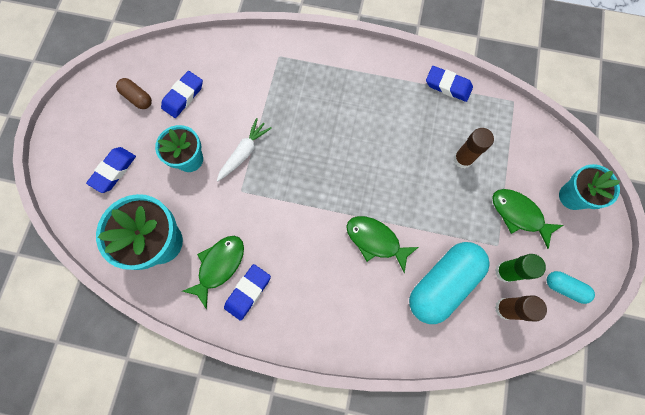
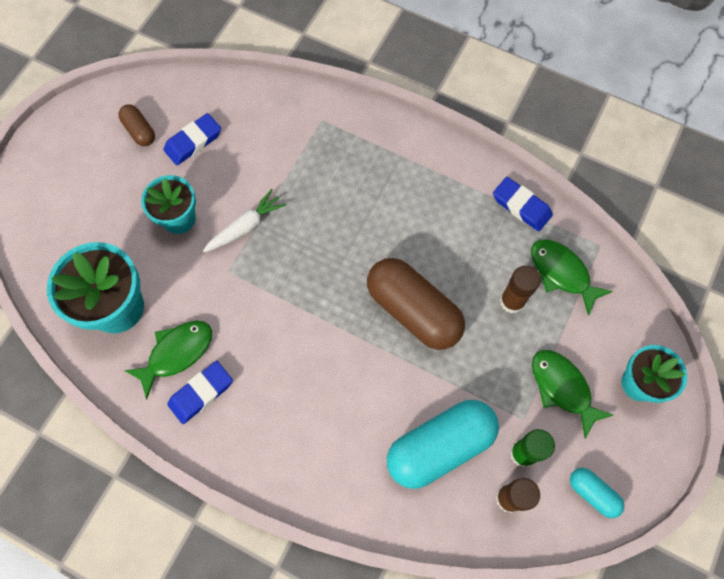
camera: 15 degrees right, 5 degrees down
blue eraser [86,147,136,193] -> none
green fish [346,216,419,273] -> green fish moved to [531,239,613,316]
none -> brown capsule [367,258,465,350]

